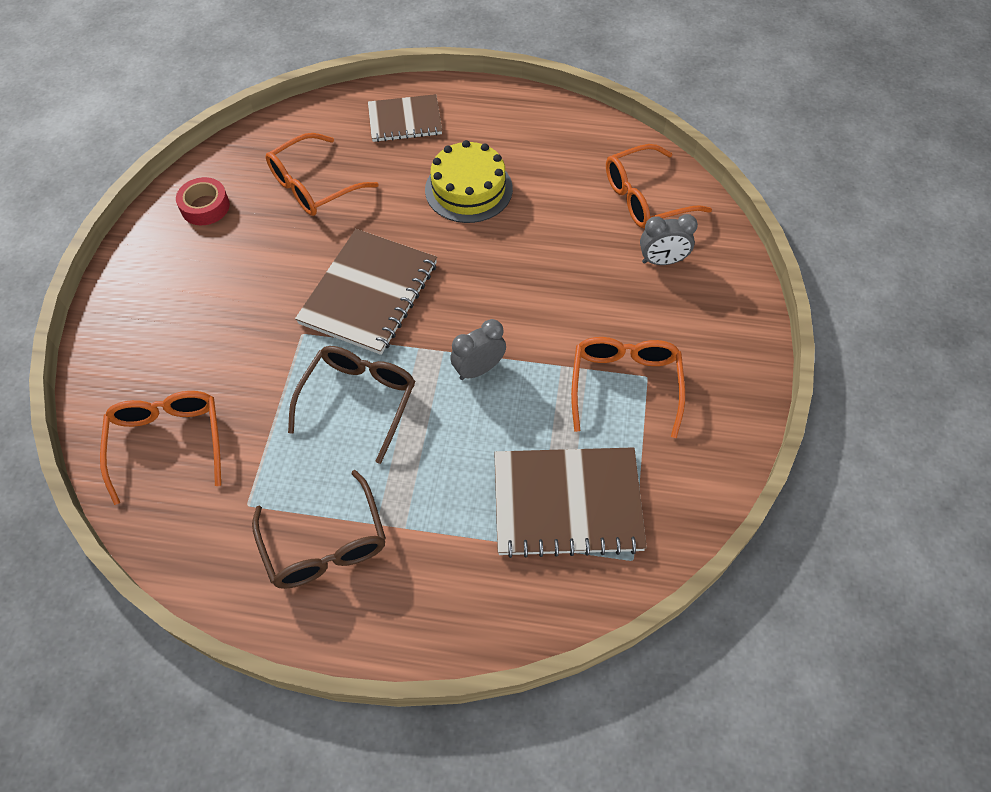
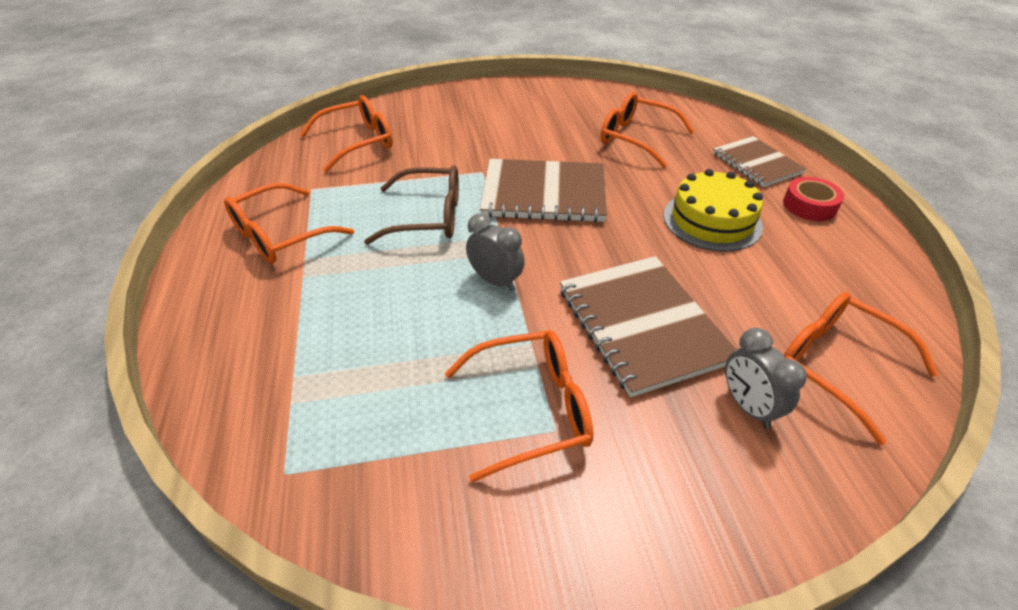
camera: 70 degrees right, 15 degrees down
red tape [176,177,230,225] -> red tape moved to [783,177,844,221]
brown glasses [252,470,386,589] -> orange glasses [224,183,354,264]
brown notebook [494,447,647,558] -> brown notebook moved to [560,256,736,397]

